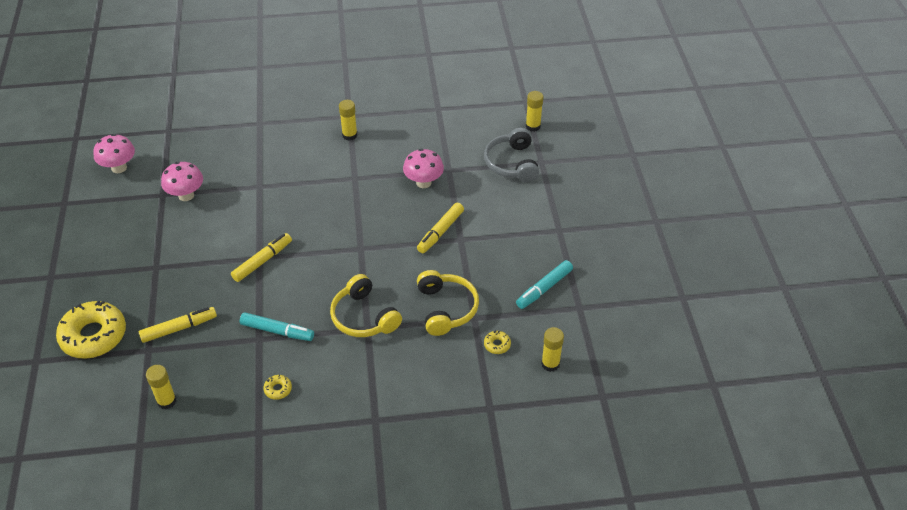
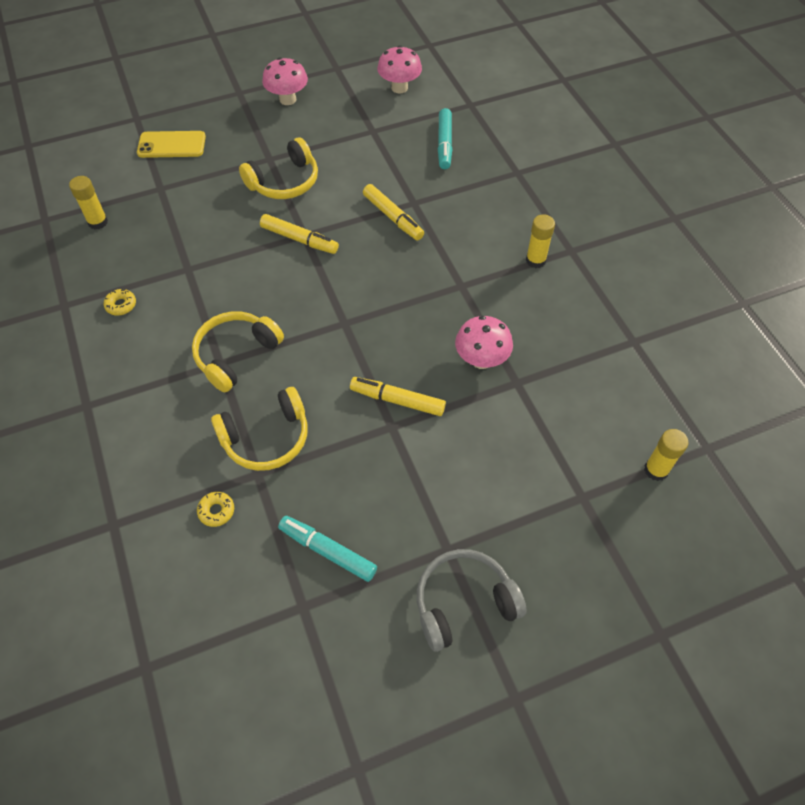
camera: 75 degrees right, 10 degrees up
yellow donut [56,301,126,359] -> yellow phone [137,131,206,158]
yellow marker [139,307,217,343] -> yellow marker moved to [363,184,424,240]
pink mushroom [161,162,203,201] -> pink mushroom moved to [262,57,308,105]
turquoise marker [240,312,314,341] -> turquoise marker moved to [438,108,452,169]
grey headphones [484,128,539,182] -> grey headphones moved to [417,549,527,652]
yellow glue stick [541,327,564,372] -> none
none -> yellow headphones [239,137,318,199]

